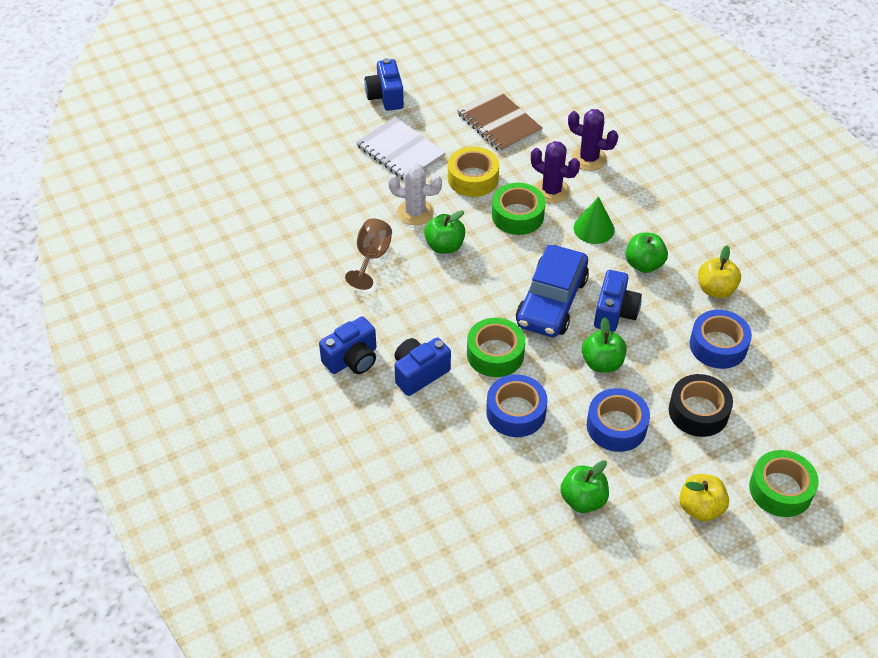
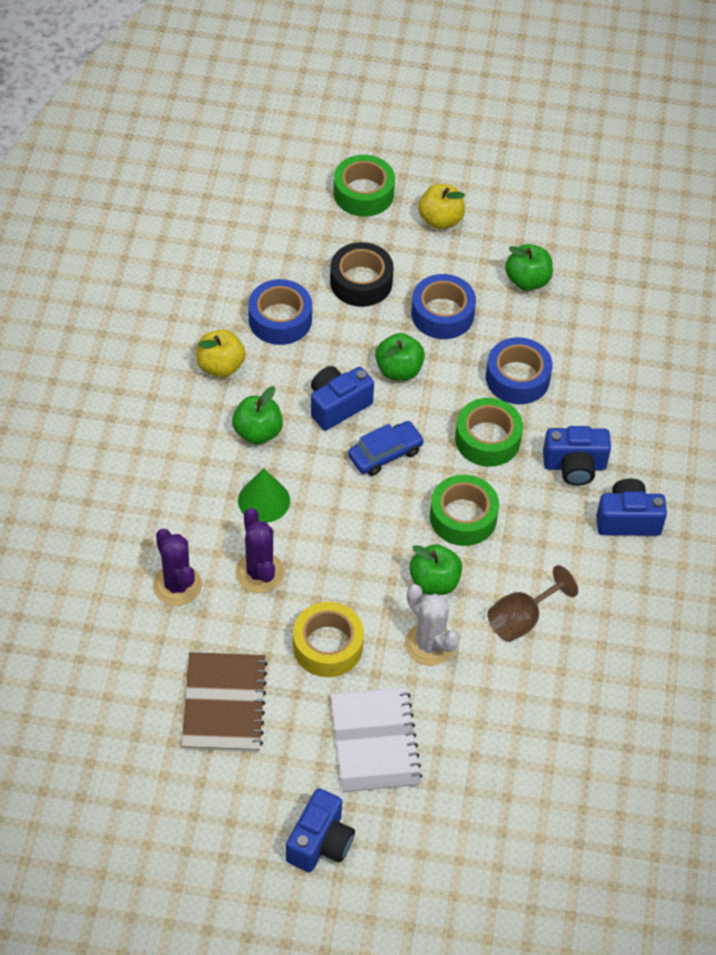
camera: 145 degrees left, 5 degrees up
green tape [492,183,545,235] -> green tape moved to [430,475,499,546]
blue car [516,245,589,337] -> blue car [348,421,425,476], size x0.58

